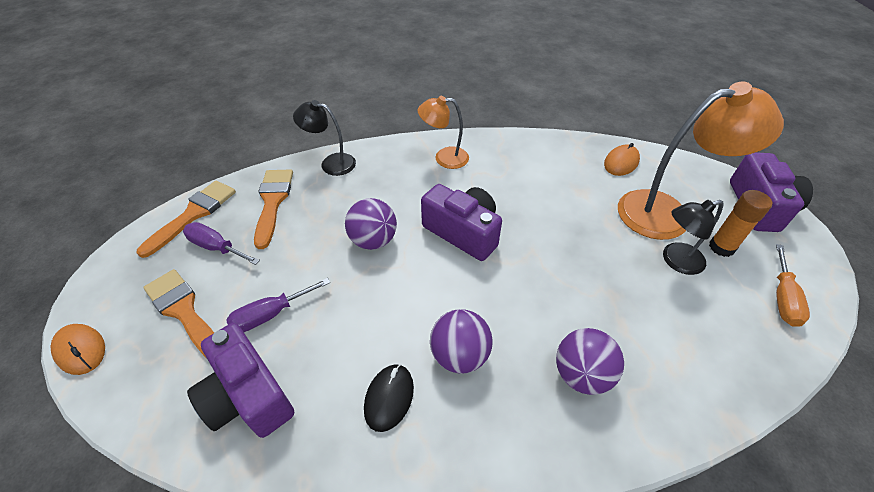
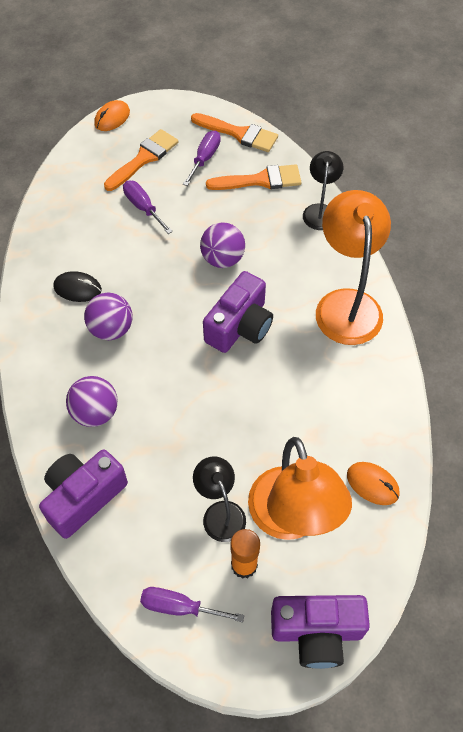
camera: 85 degrees right, 10 degrees up
purple camera [187,323,294,438] -> purple camera moved to [39,449,128,539]
orange lamp [418,96,469,169] -> orange lamp [316,190,391,345], size x1.82
orange screwdriver [776,244,810,327] -> purple screwdriver [140,587,244,622]

